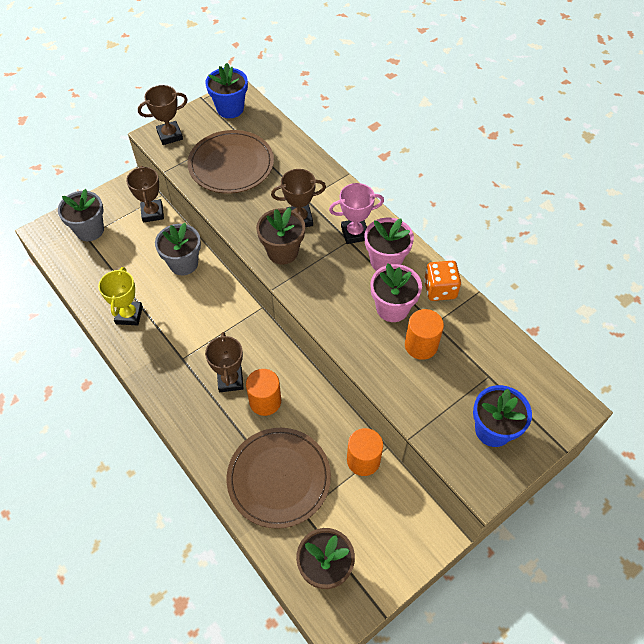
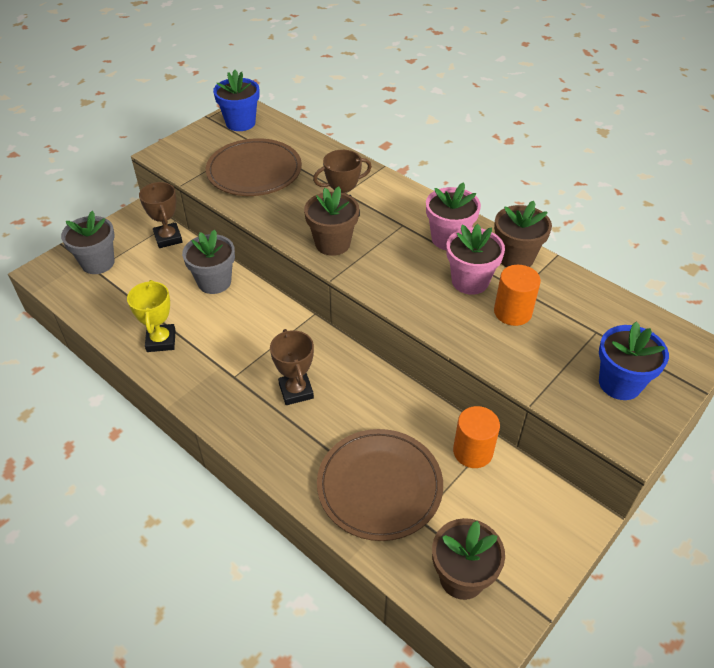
camera: 10 degrees left, 10 degrees down
brown trophy [138,85,188,145] -> none
orange cylinder [246,369,281,416] -> none
pink trophy [329,183,384,244] -> none
orange dice [424,261,461,301] -> brown flower pot [494,201,552,267]

